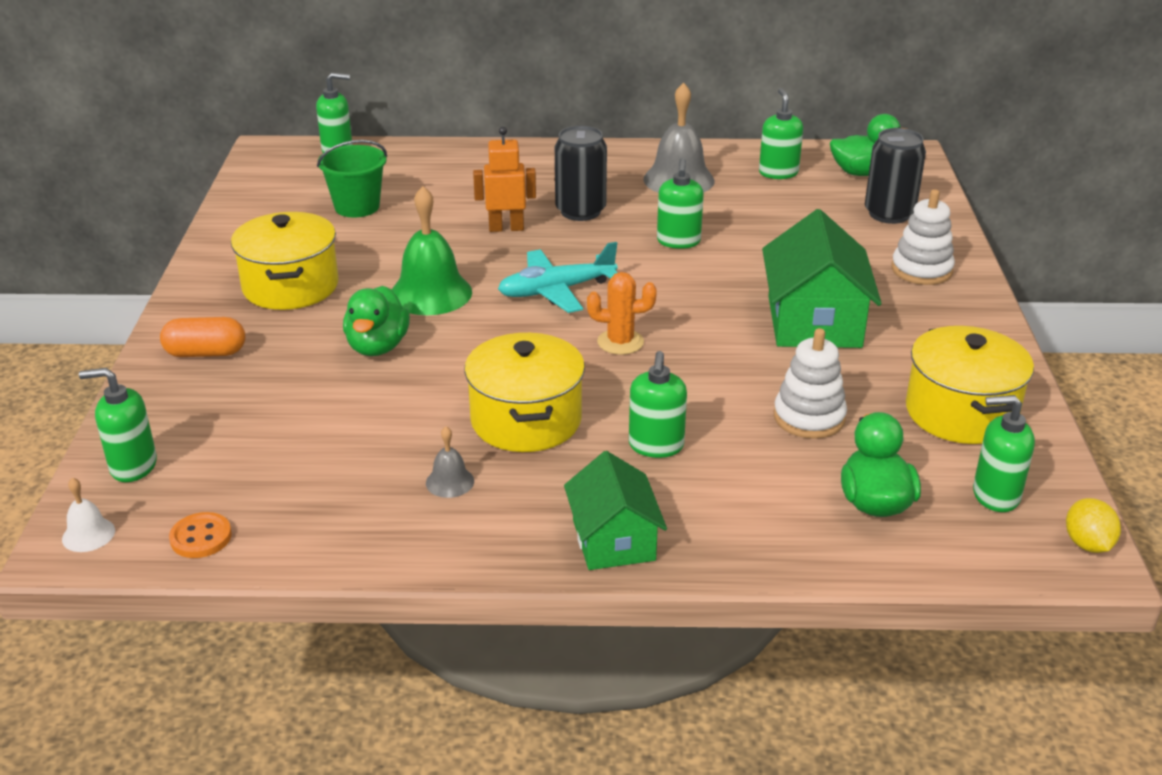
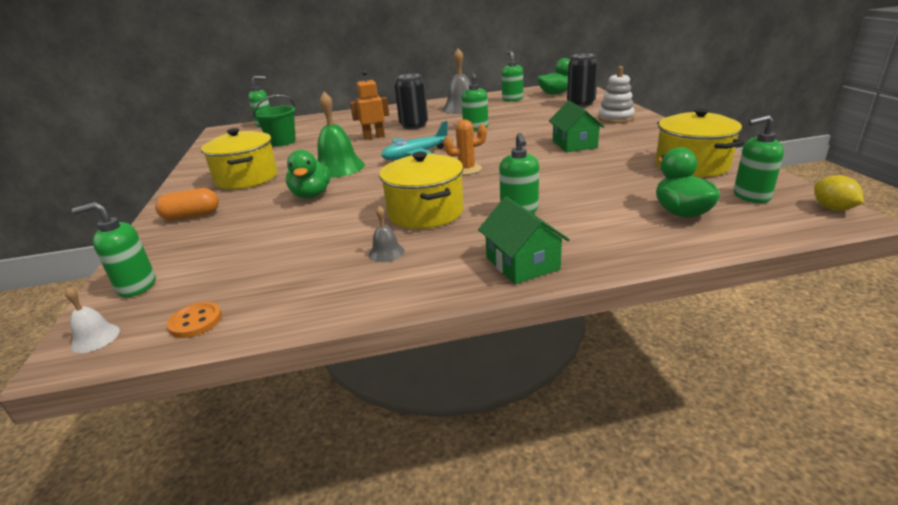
camera: 10 degrees left, 5 degrees down
green house [762,209,882,348] -> green house [549,101,604,152], size x0.65
white stacking toy [774,328,847,439] -> none

